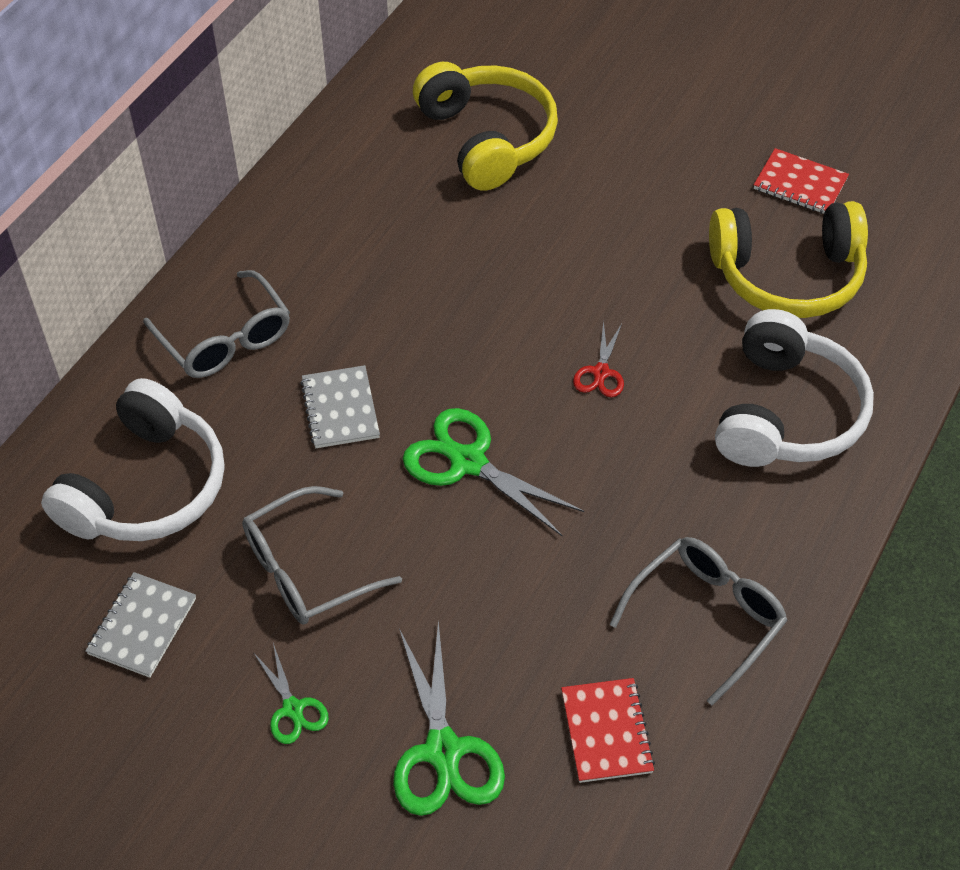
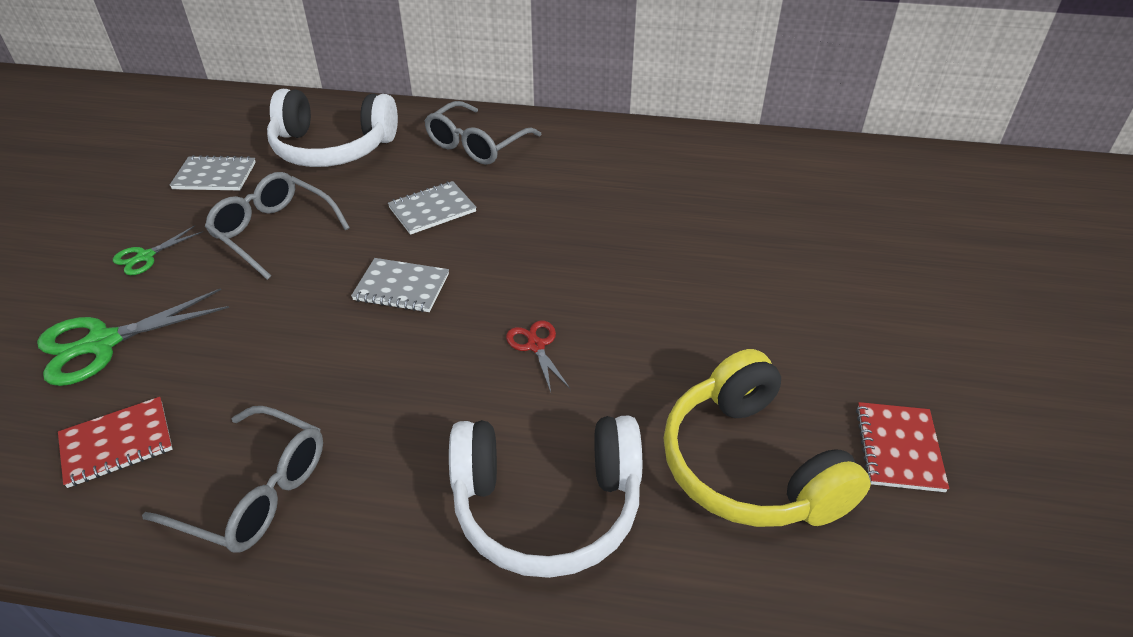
camera: 70 degrees right, 10 degrees down
green scissors [403,408,584,537] -> grey notebook [351,258,449,312]
yellow headphones [413,62,558,190] -> none
red scissors [573,321,624,397] -> red scissors turned 75 degrees clockwise [506,320,570,392]

